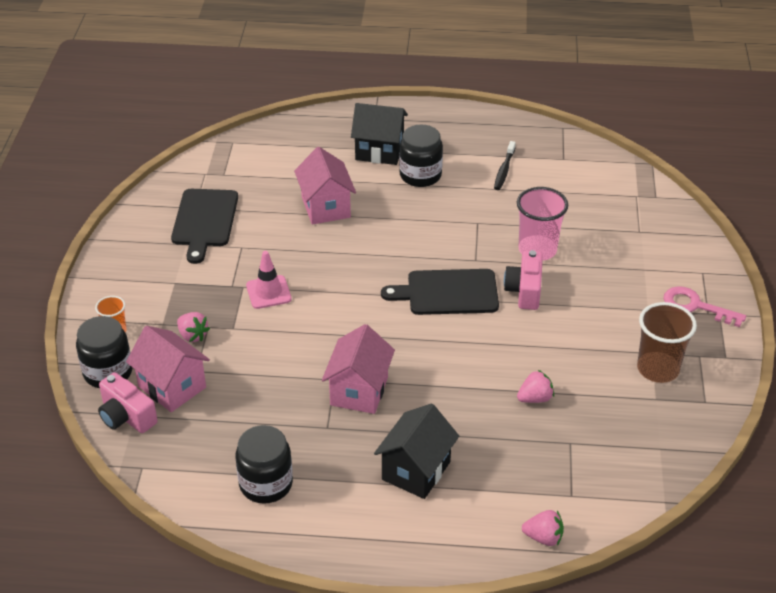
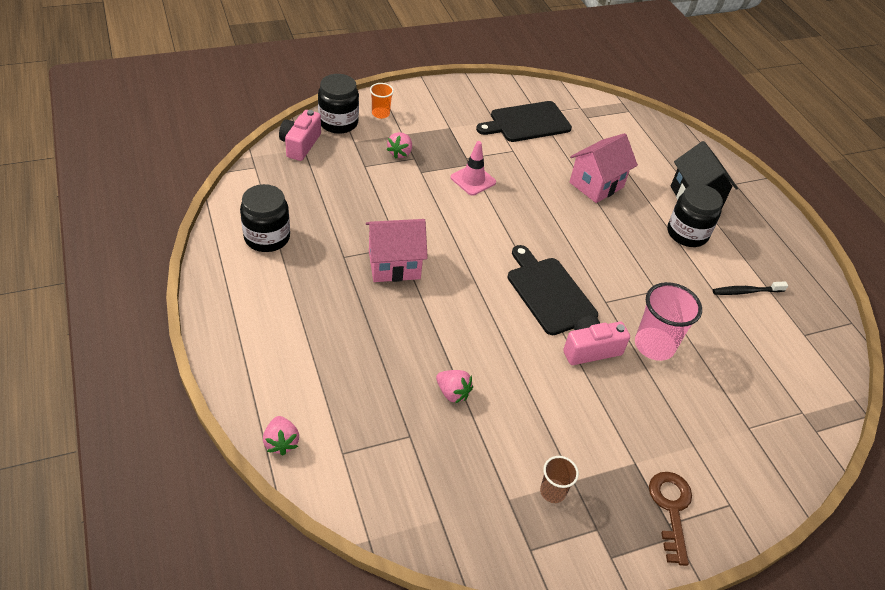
camera: 60 degrees right, 5 degrees up
pink house [126,326,210,412] -> none
black house [374,404,459,499] -> none
brown cup [637,302,697,383] -> brown cup [540,456,579,503], size x0.55
pink key [663,286,746,327] -> brown key [649,472,692,566]

